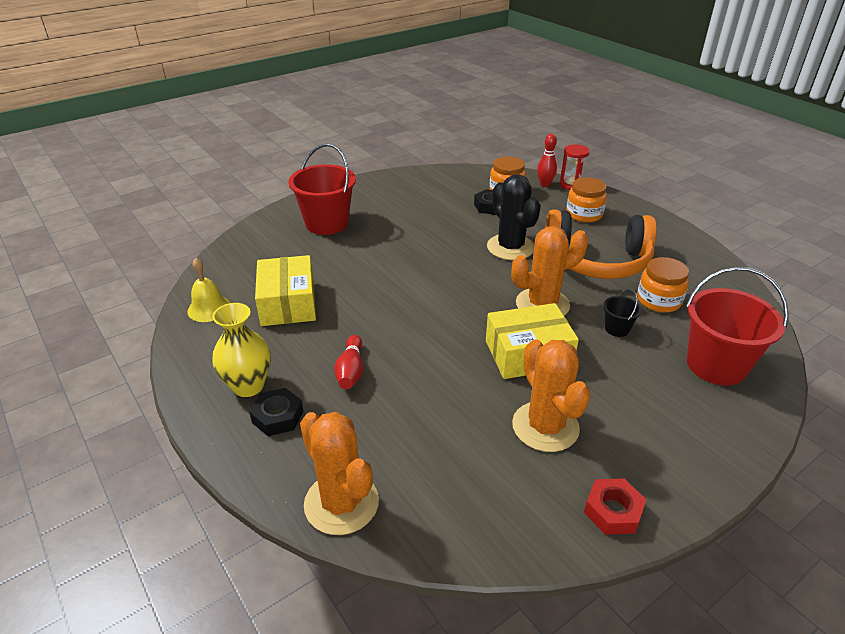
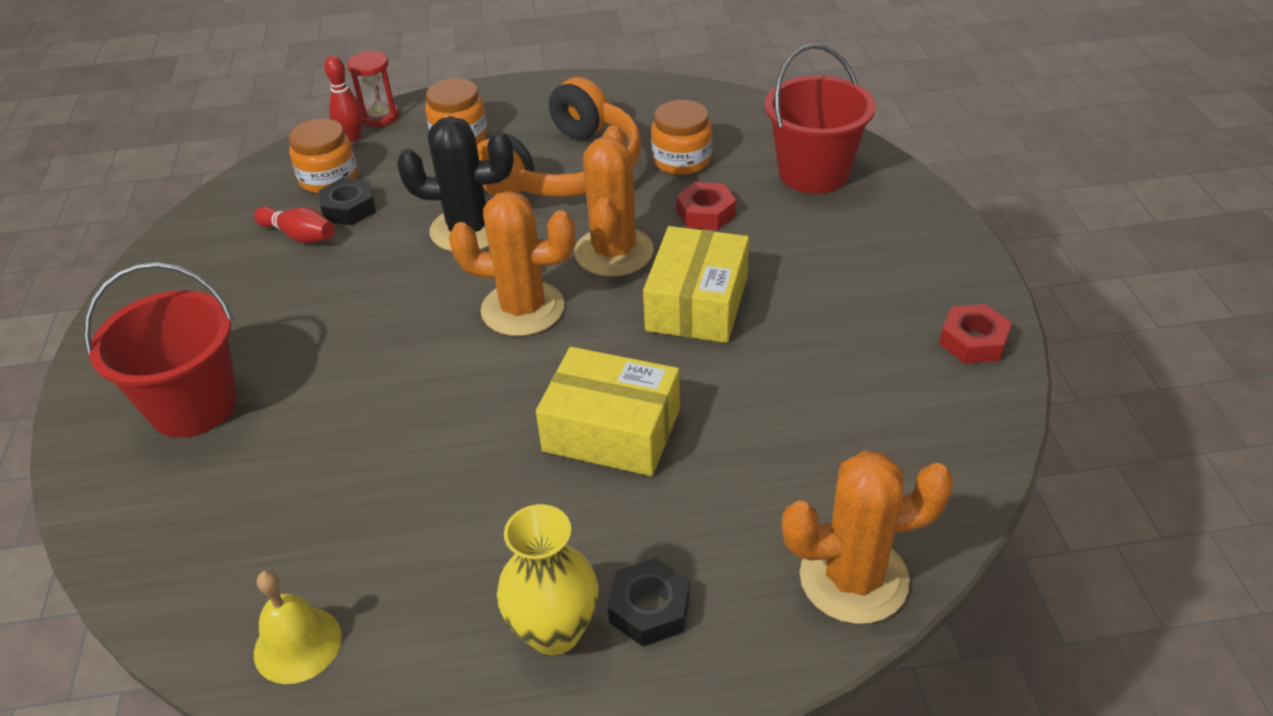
camera: 60 degrees left, 5 degrees up
yellow box [255,255,316,326] -> yellow box moved to [536,347,680,476]
red bowling pin [334,335,363,389] -> red bowling pin moved to [254,206,335,244]
orange cactus [512,339,590,452] -> orange cactus moved to [449,191,575,336]
black bucket [603,289,642,337] -> red nut [676,182,736,230]

